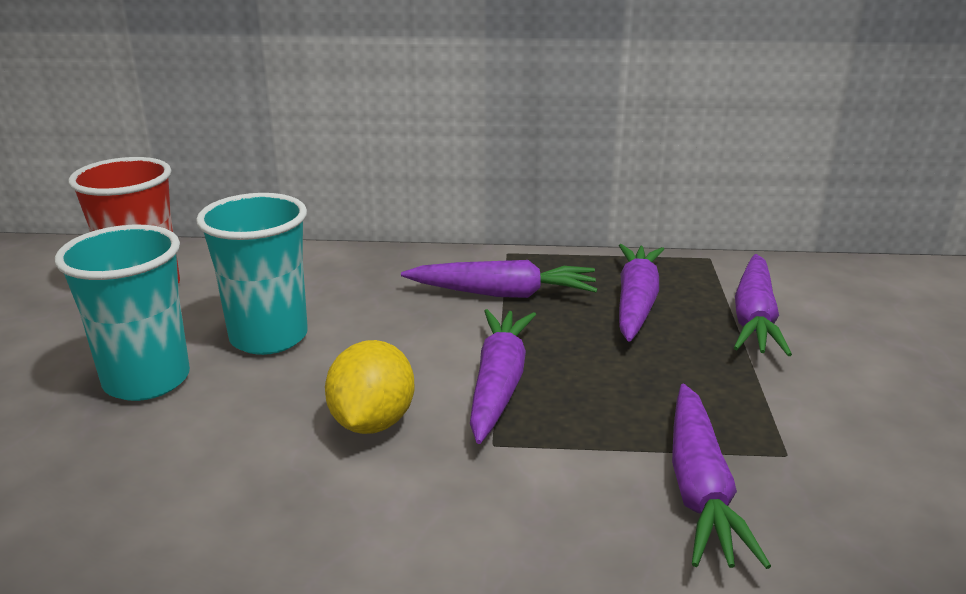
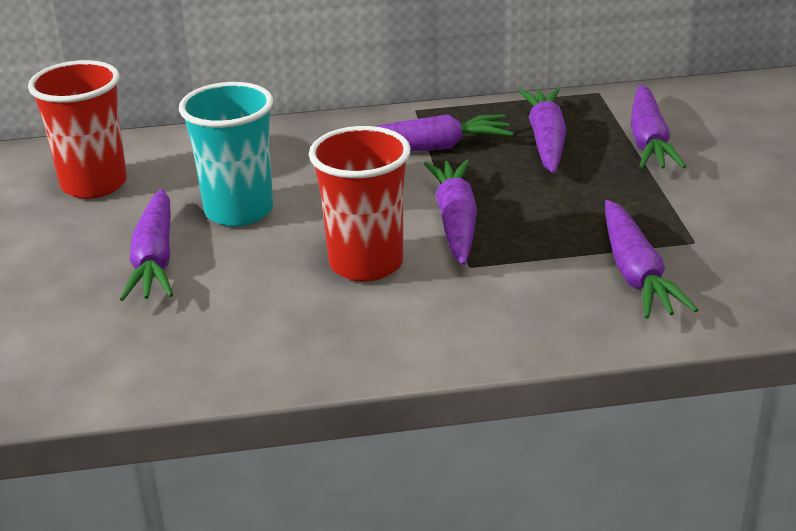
camera: 10 degrees left, 5 degrees up
turquoise cup [55,225,190,401] -> purple carrot [120,189,173,301]
yellow lemon [325,340,414,434] -> red cup [309,126,411,281]

